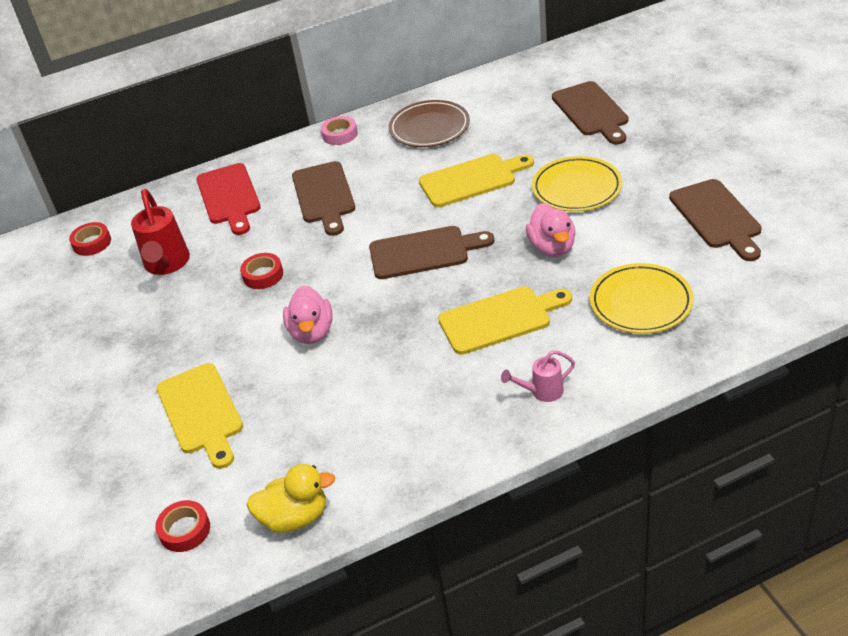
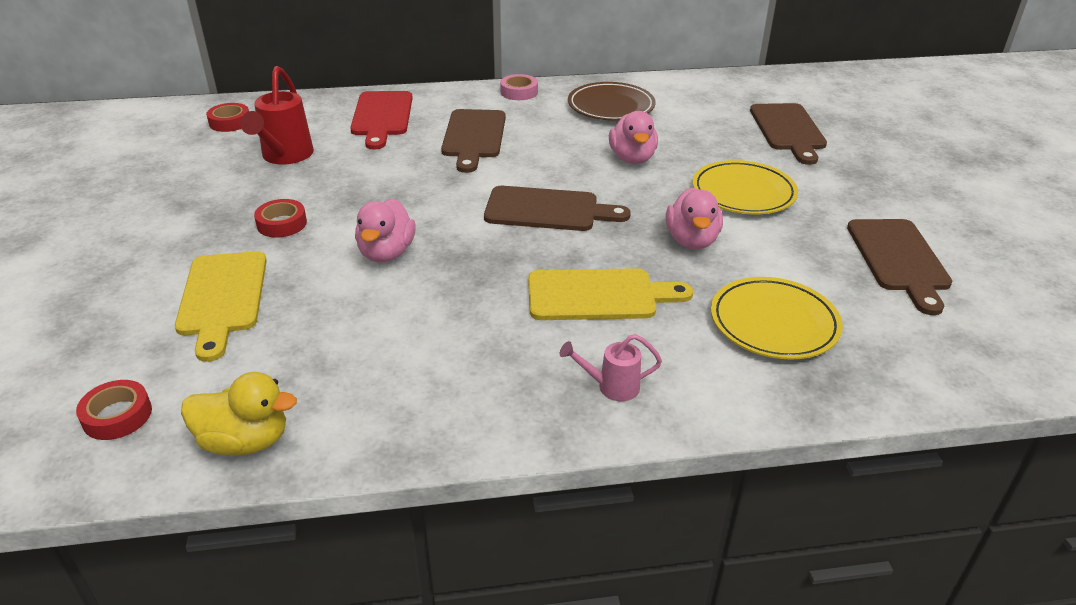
camera: 10 degrees right, 5 degrees down
red tape [240,253,283,289] -> red tape moved to [254,199,307,238]
yellow cutting board [419,154,534,207] -> pink duck [609,111,658,164]

